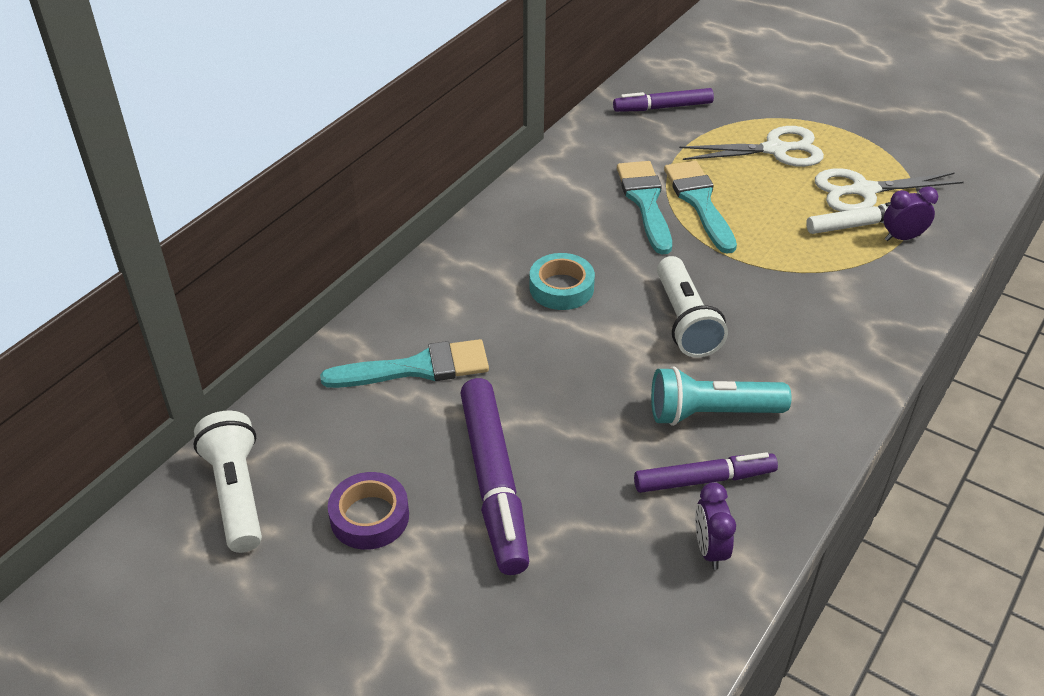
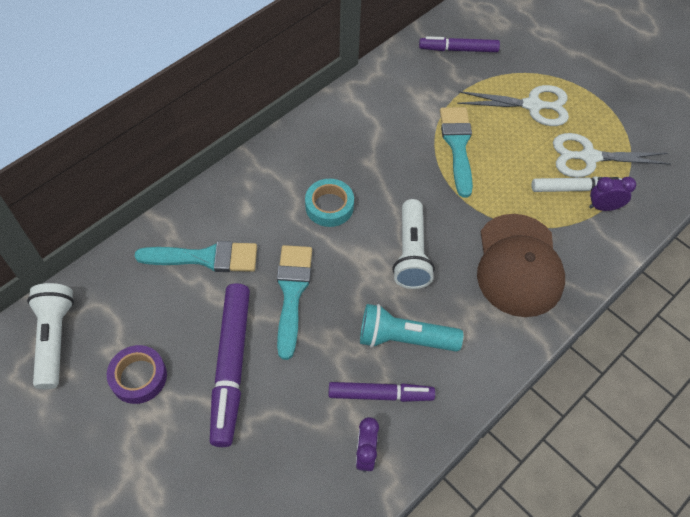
camera: 10 degrees right, 15 degrees up
turquoise brush [617,161,672,254] -> turquoise brush moved to [277,245,312,360]
none -> brown cap [477,214,565,317]

